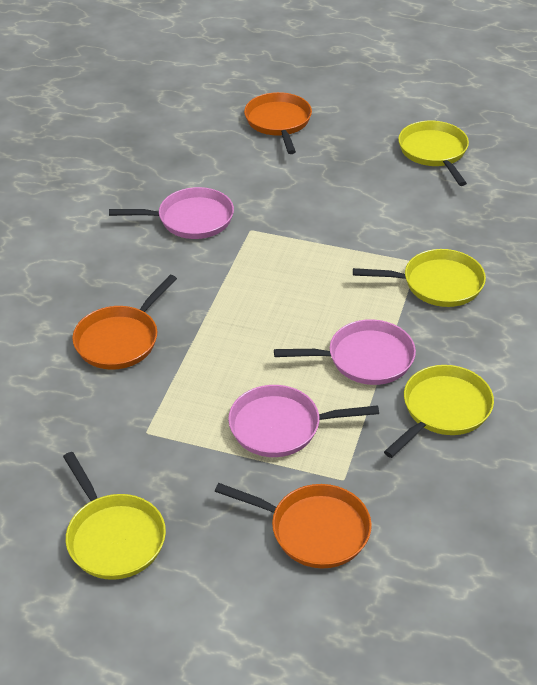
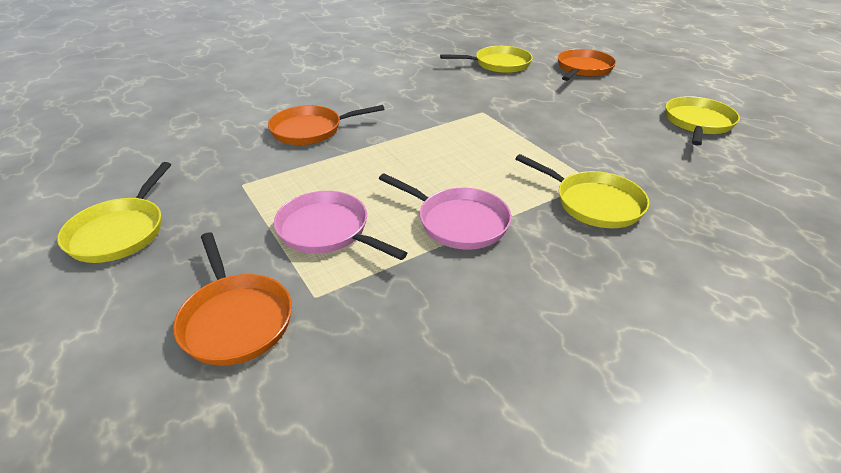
camera: 40 degrees right, 5 degrees down
pink pan [109,187,234,239] -> none
yellow pan [384,365,494,458] -> yellow pan moved to [440,46,533,73]

